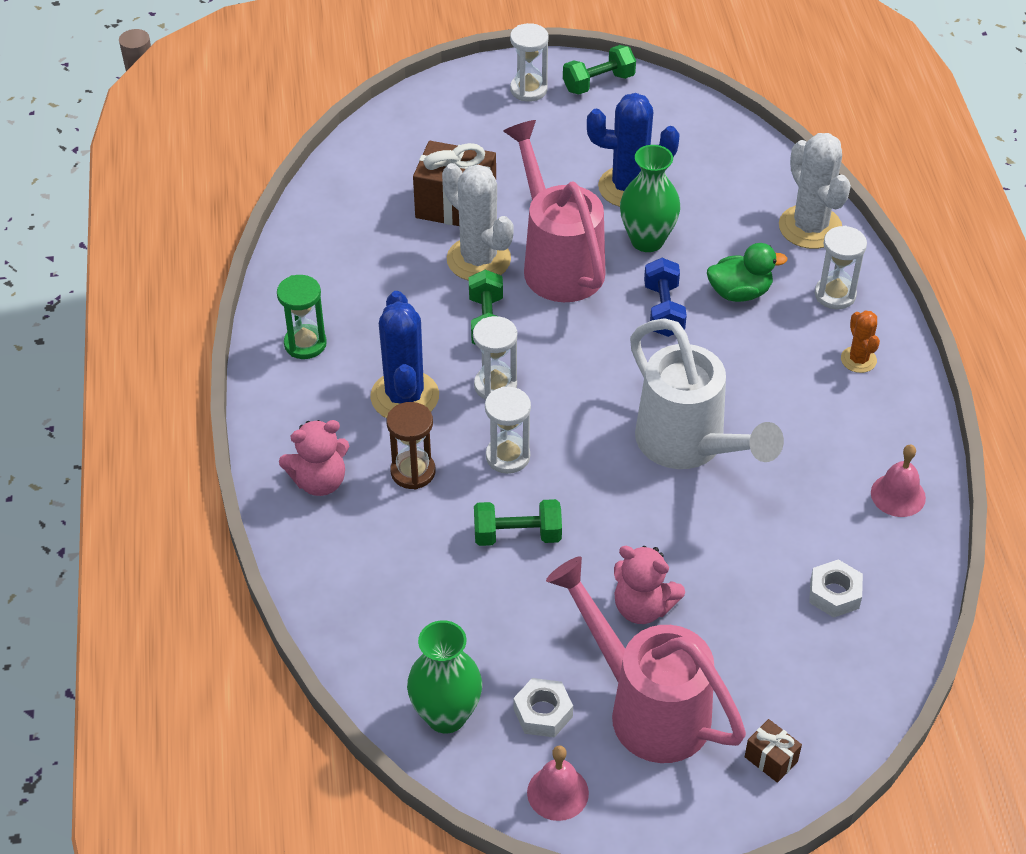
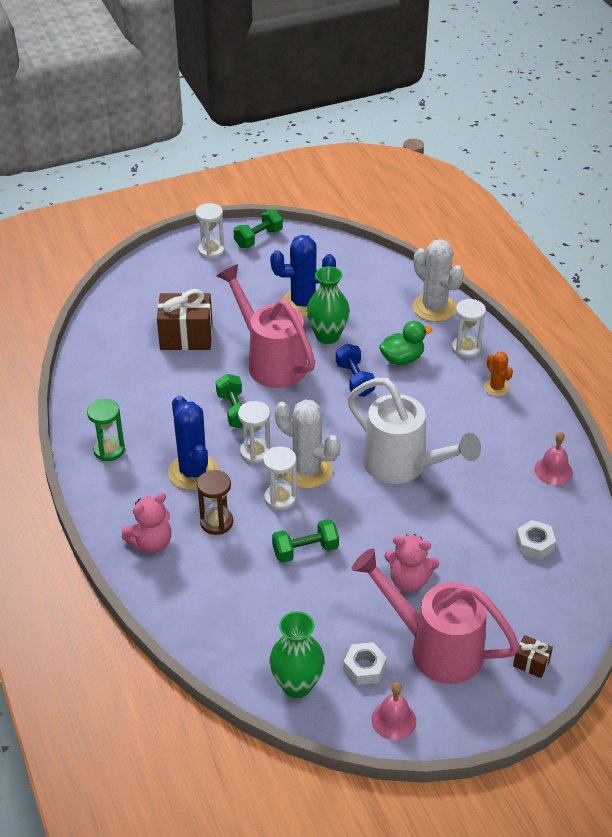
camera: 15 degrees left, 5 degrees down
white cactus [442,163,514,281] -> white cactus moved to [275,399,341,489]

